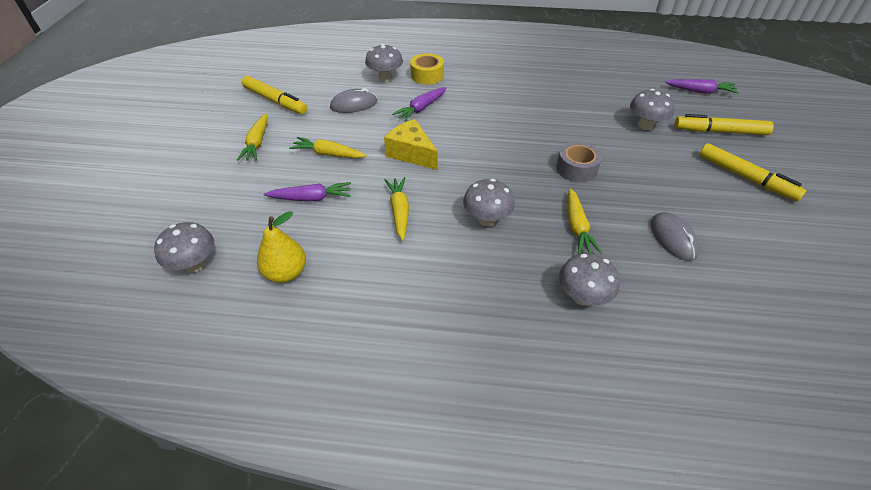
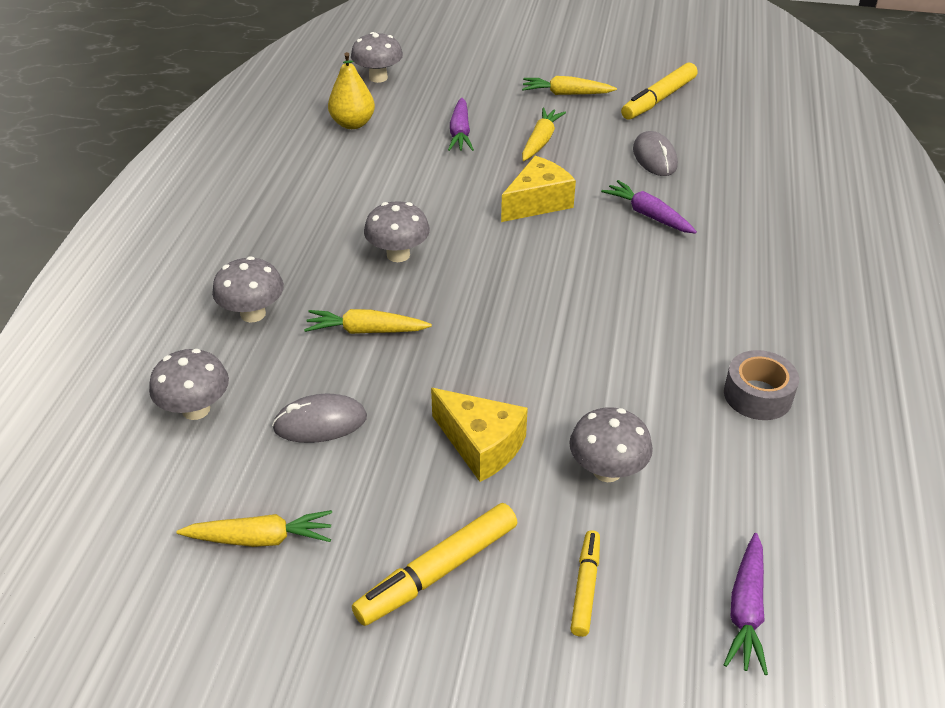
camera: 95 degrees right, 5 degrees down
grey mushroom [365,44,403,81] -> grey mushroom moved to [149,349,229,420]
yellow carrot [385,177,409,241] -> yellow carrot moved to [177,510,332,547]
yellow tape [410,53,444,85] -> none
grey tape [556,142,602,183] -> grey tape moved to [724,350,799,420]
yellow marker [675,114,774,135] -> yellow marker [570,530,600,637], size x0.61
none -> yellow cheese [431,388,528,482]

